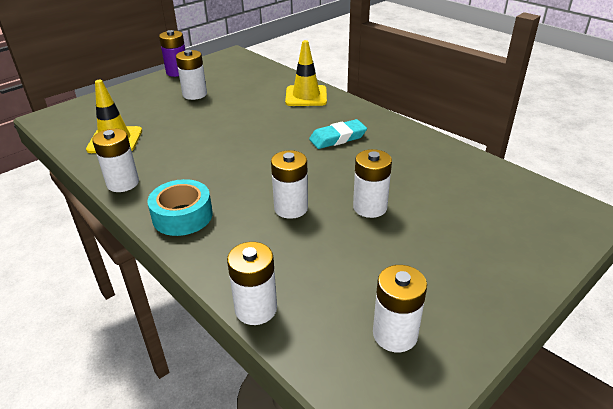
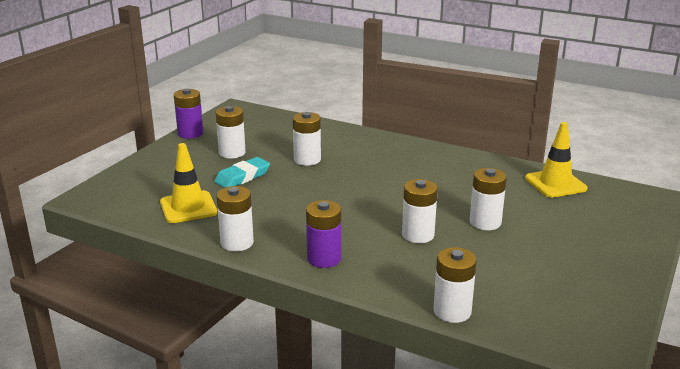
camera: 20 degrees left, 10 degrees down
turquoise tape [147,179,213,236] -> purple battery [306,200,341,268]
yellow traffic cone [285,40,327,106] -> yellow traffic cone moved to [525,122,587,198]
turquoise eraser [309,119,367,149] -> turquoise eraser moved to [214,157,270,188]
white battery [373,265,427,352] -> white battery moved to [293,112,321,166]

